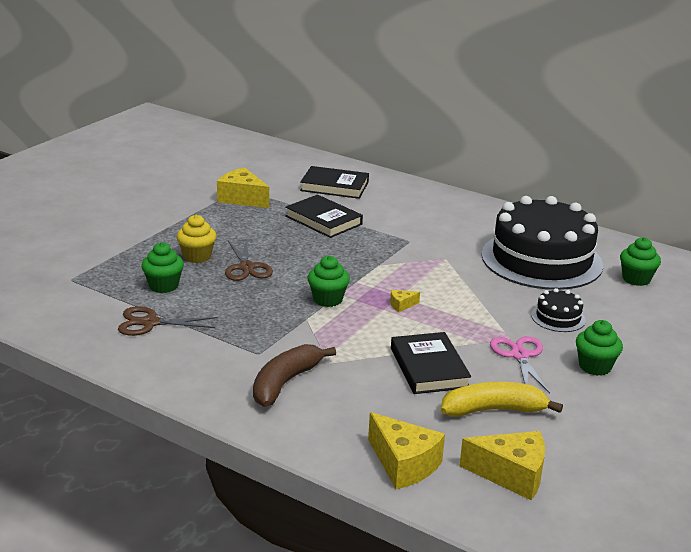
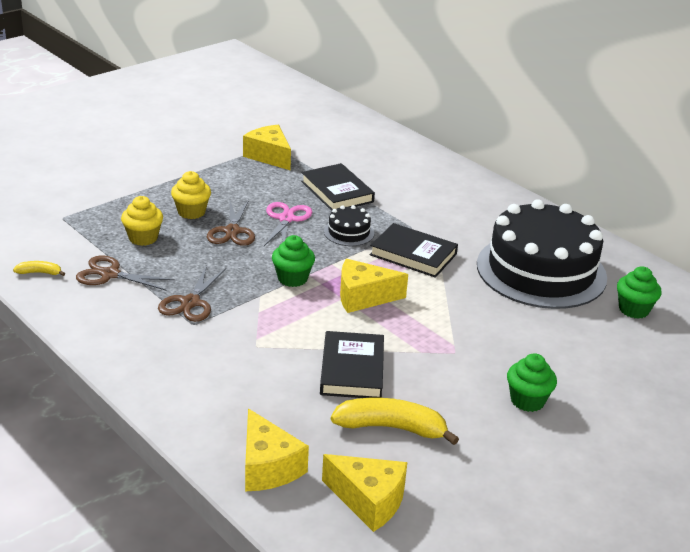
camera: 15 degrees right, 5 degrees up
green cupcake [141,242,184,293] -> yellow cupcake [121,196,163,246]
brown banana [253,344,336,407] -> none
black book [300,166,369,199] -> black book moved to [370,223,458,278]
yellow cheese [390,290,420,312] -> yellow cheese [340,259,408,313], size x2.18
pink scissors [490,336,550,393] -> pink scissors moved to [264,202,312,246]
black cake [531,288,586,332] -> black cake moved to [324,205,374,246]
none -> yellow banana [13,261,65,276]
none -> brown scissors [158,265,226,322]

